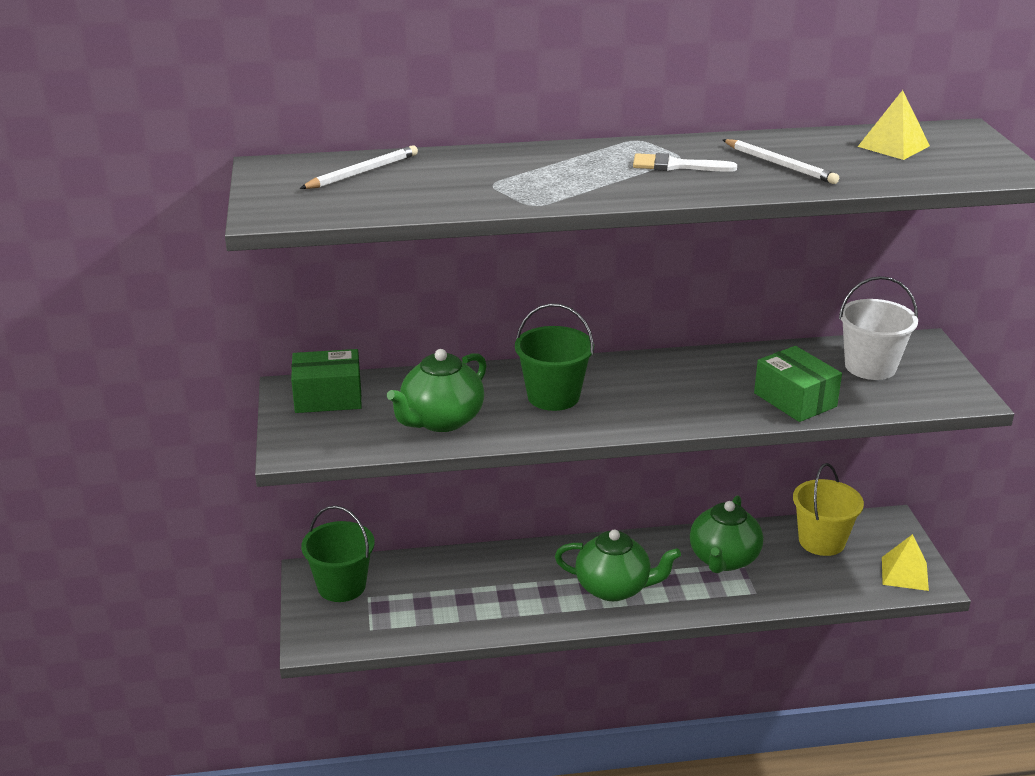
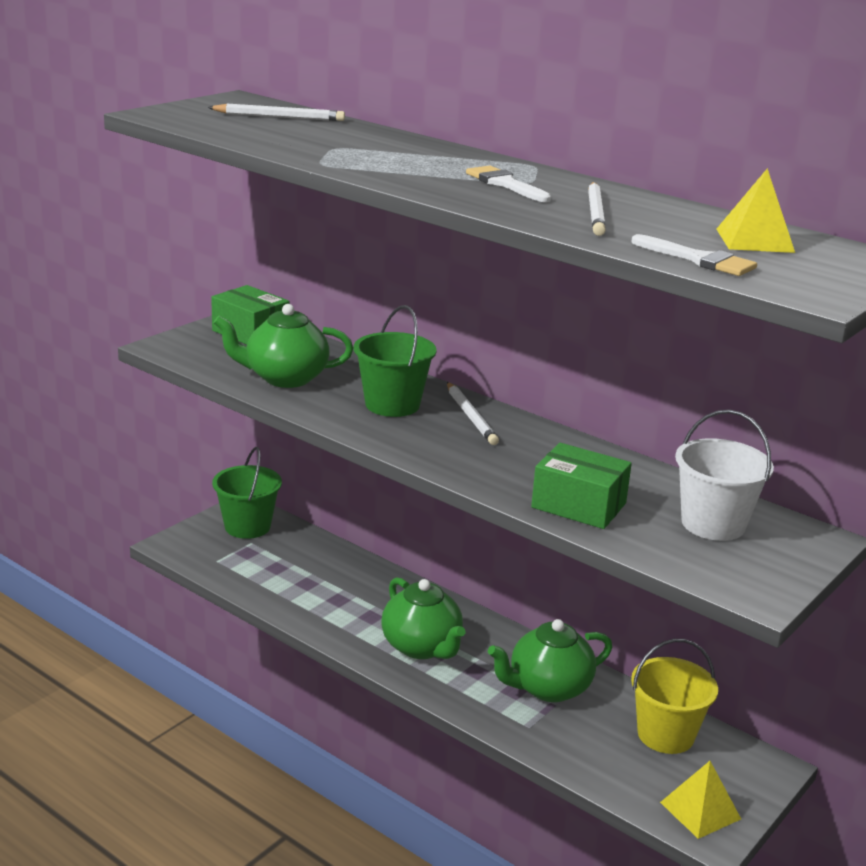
camera: 45 degrees right, 5 degrees down
green box [754,346,842,422] -> green box turned 75 degrees counterclockwise [531,443,632,529]
none -> white pencil [447,382,499,445]
none -> white brush [631,234,757,276]

